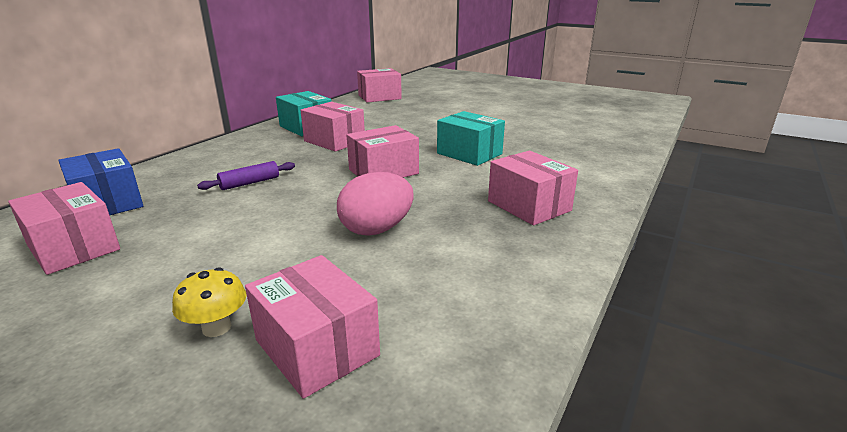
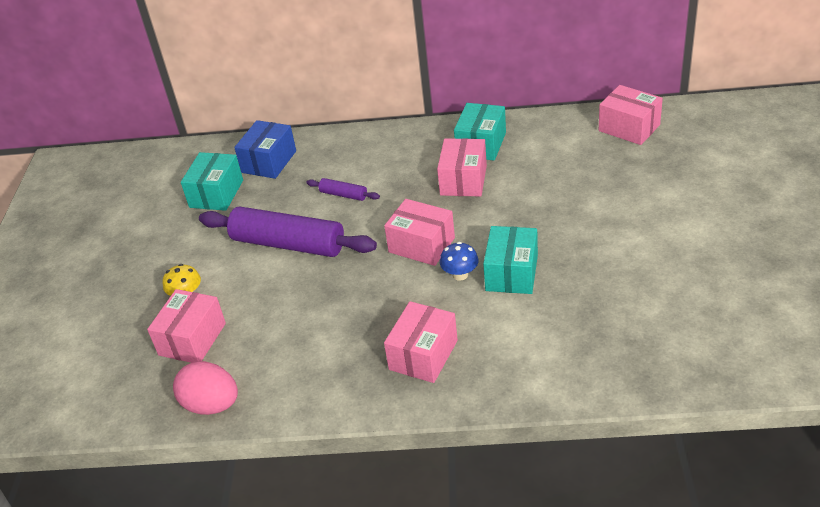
camera: 65 degrees right, 15 degrees up
pink box [8,182,120,275] -> turquoise box [181,152,243,211]
pink egg [337,172,414,236] -> pink egg moved to [173,361,238,415]
none -> purple rolling pin [199,207,377,257]
none -> blue mushroom [440,242,479,281]

